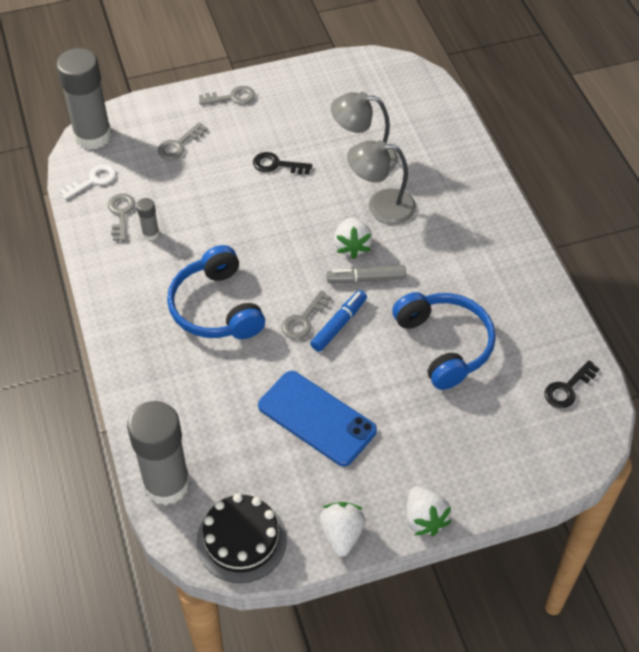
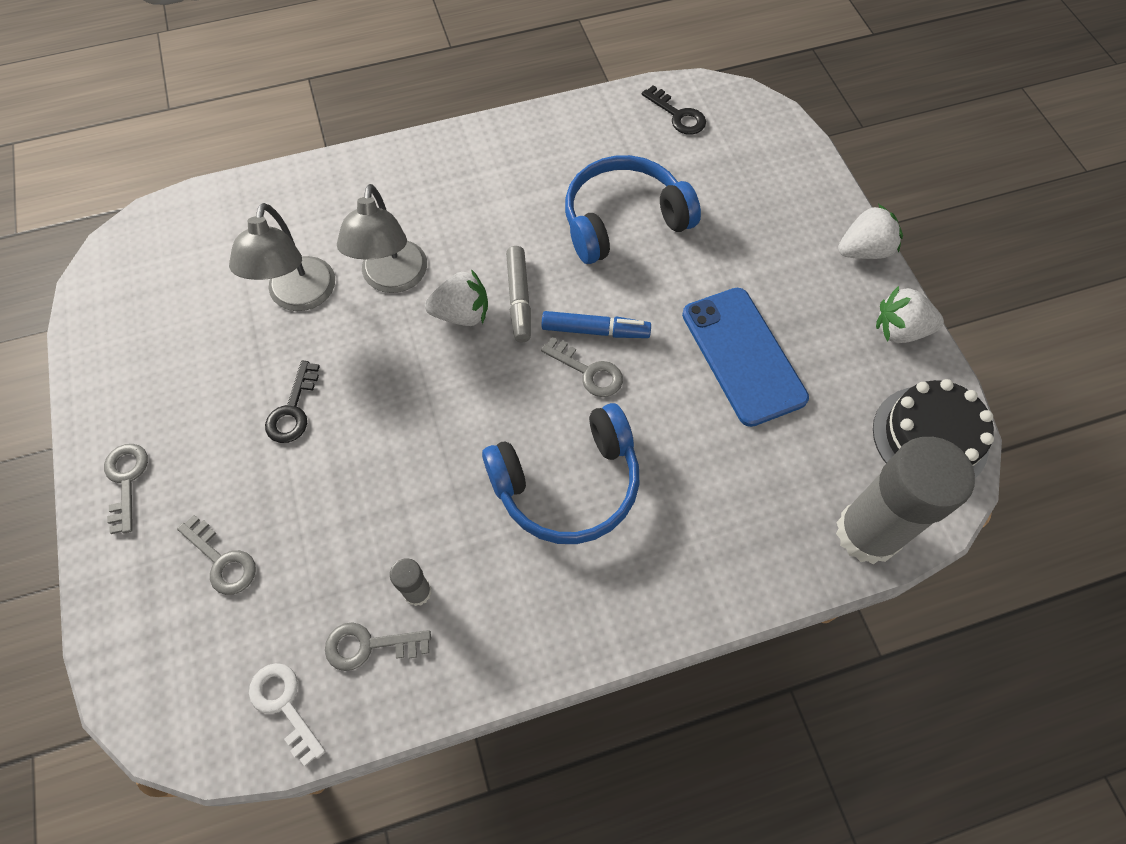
camera: 90 degrees left, 10 degrees up
grey glue stick [56,48,112,150] -> none
blue phone [258,371,377,466] -> blue phone turned 60 degrees counterclockwise [682,288,809,427]
blue marker [310,290,367,352] -> blue marker turned 150 degrees clockwise [542,311,651,338]

